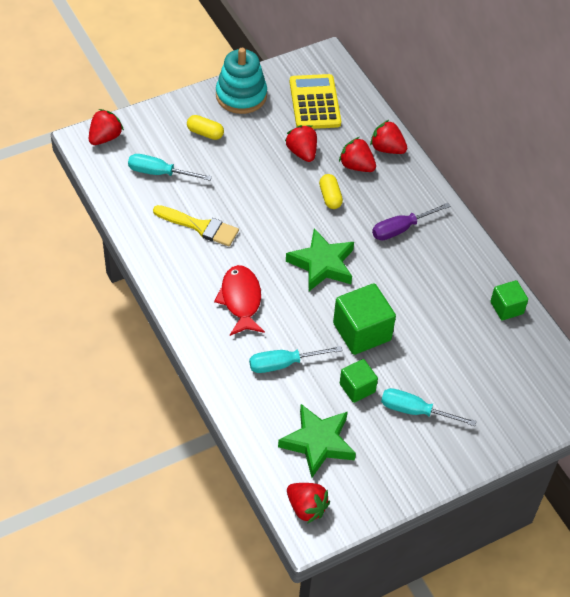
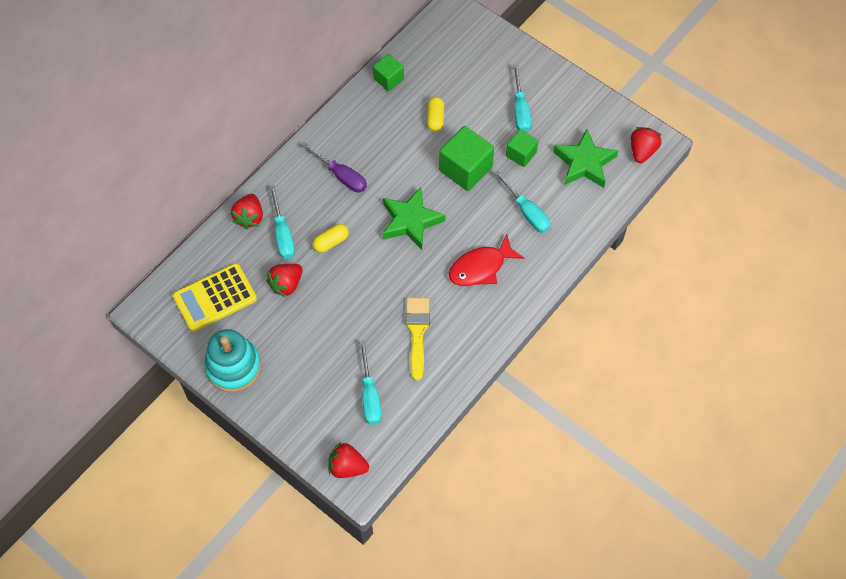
camera: 110 degrees left, 10 degrees up
yellow capsule [187,115,224,140] -> yellow capsule moved to [427,97,444,131]
red strawberry [339,137,376,172] -> turquoise screwdriver [270,186,295,259]

